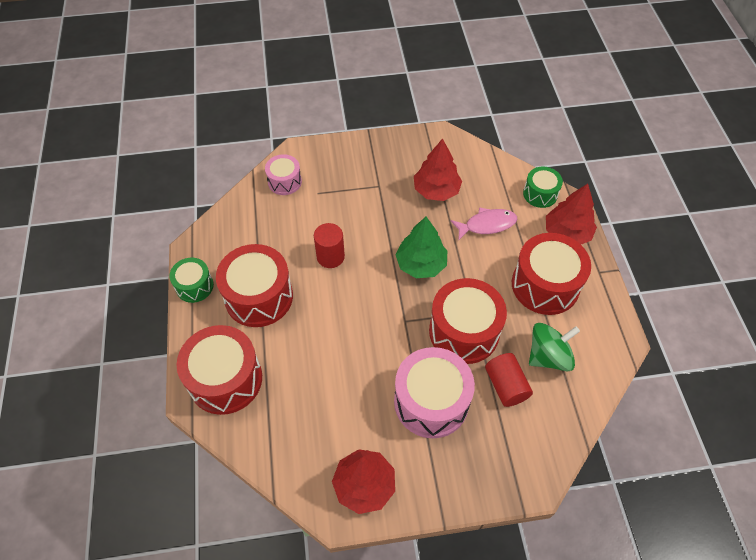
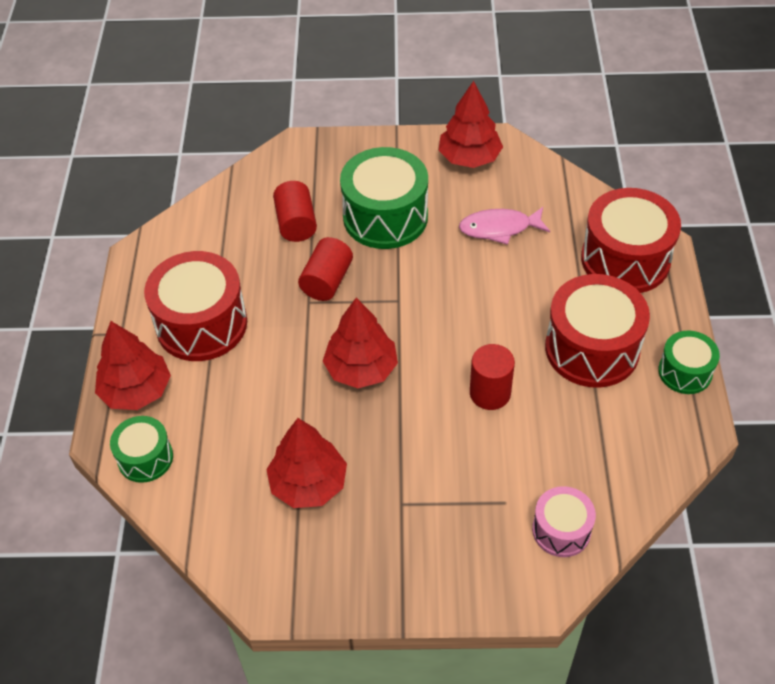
camera: 170 degrees left, 5 degrees down
pink drum [394,347,475,438] -> green drum [340,147,428,249]
green tree [395,217,447,278] -> red tree [323,298,398,388]
red drum [429,278,507,364] -> red cylinder [298,237,353,301]
pink fish [451,207,517,241] -> pink fish moved to [459,207,550,245]
green spinning top [529,323,580,371] -> none

